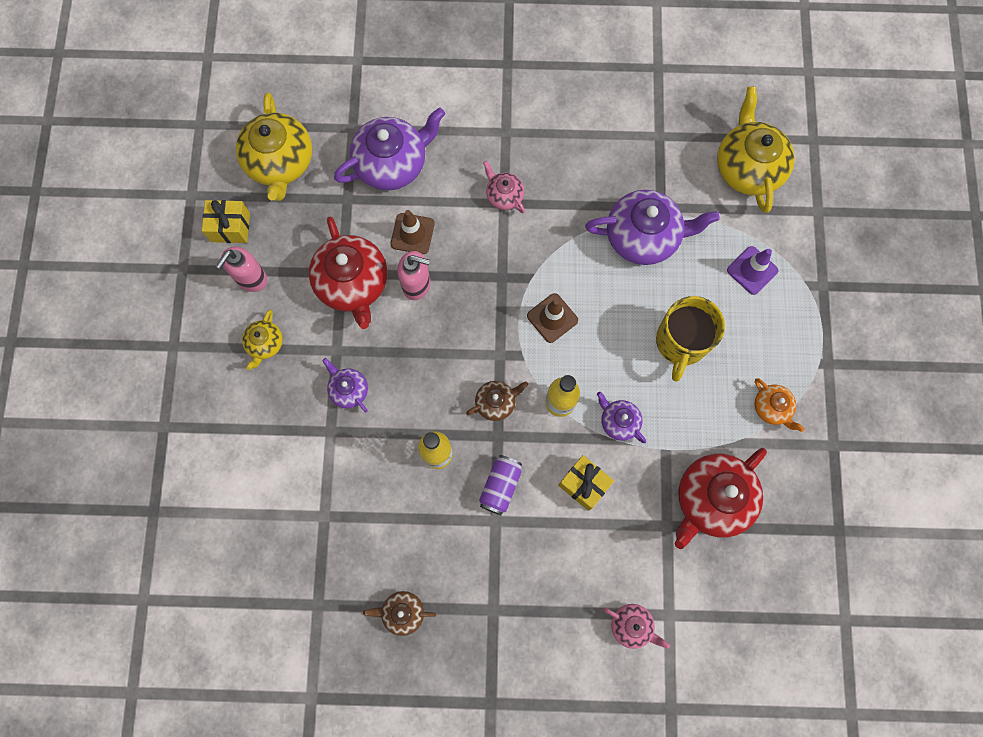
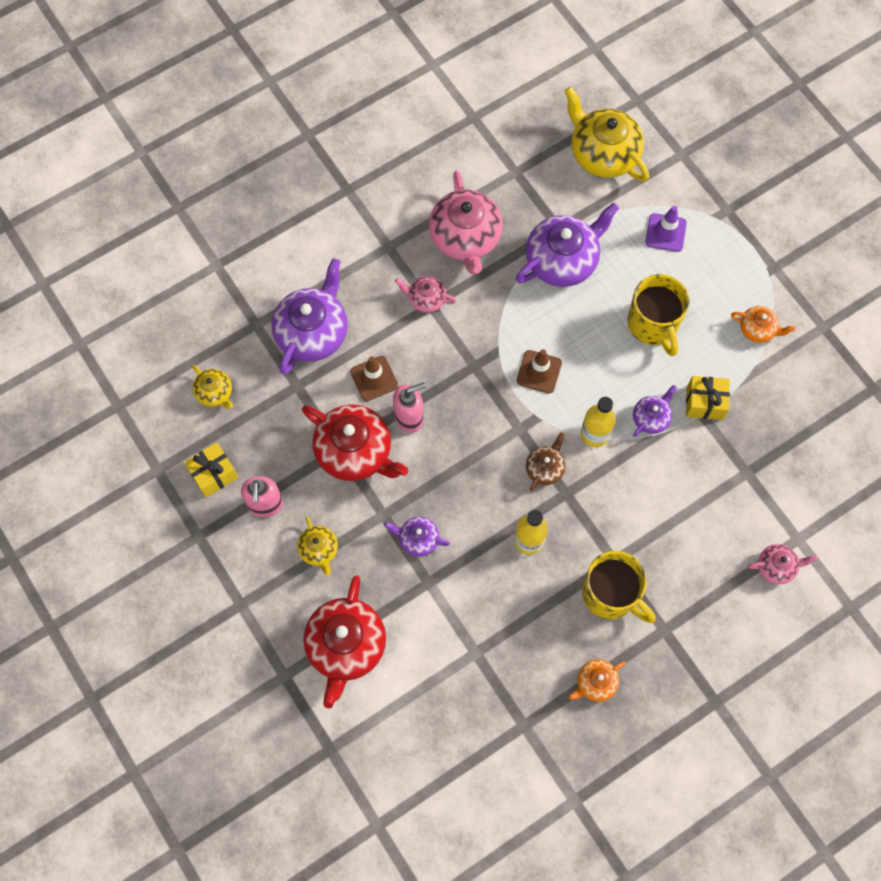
camera: 35 degrees left, 5 degrees down
yellow teapot [236,93,312,201] -> yellow teapot [192,365,233,409], size x0.51
brown teapot [363,591,436,636] -> orange teapot [569,659,626,701]
purple can [479,455,522,515] -> none
yellow gift [558,455,614,511] -> yellow gift moved to [686,376,730,420]
purple teapot [597,392,646,443] -> purple teapot turned 120 degrees clockwise [633,385,677,437]
red teapot [675,448,767,549] -> red teapot moved to [303,575,386,709]
none -> pink teapot [429,171,503,275]
none -> yellow mug [582,551,656,623]

